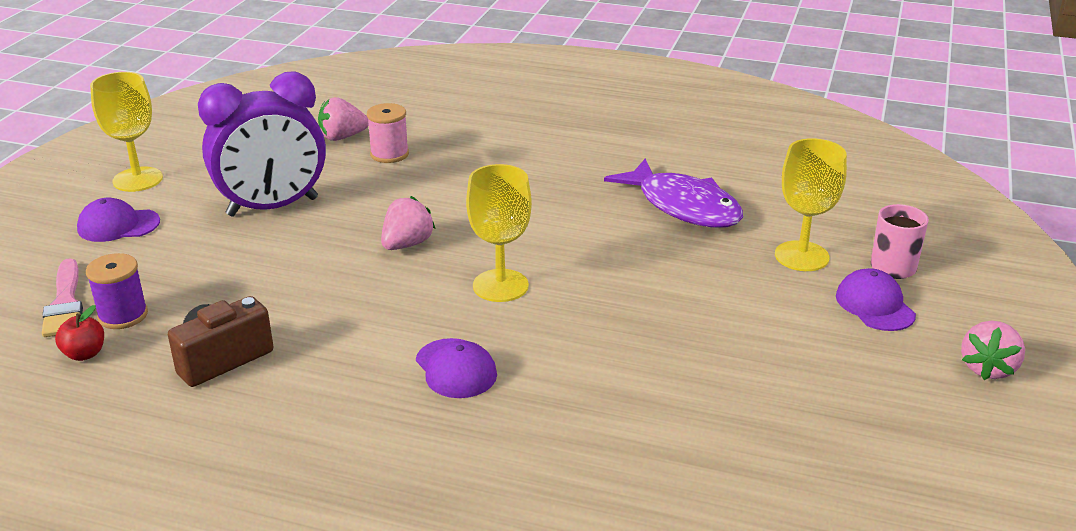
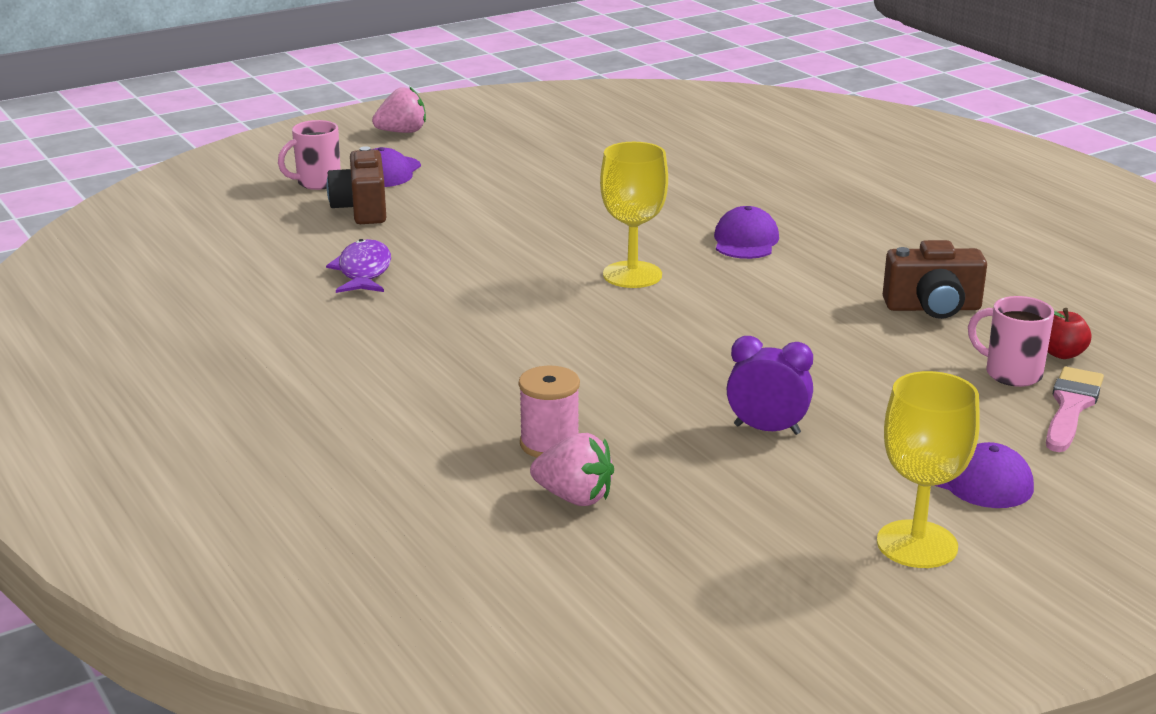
camera: 140 degrees left, 5 degrees down
purple spool [86,253,148,329] -> pink mug [968,296,1054,387]
purple clock [198,71,326,217] -> purple clock [727,336,813,435], size x0.51
pink strawberry [381,196,436,250] -> none
purple fish [604,159,743,228] -> purple fish [326,239,391,293], size x0.64
yellow goblet [775,138,847,271] -> brown camera [327,146,386,224]

